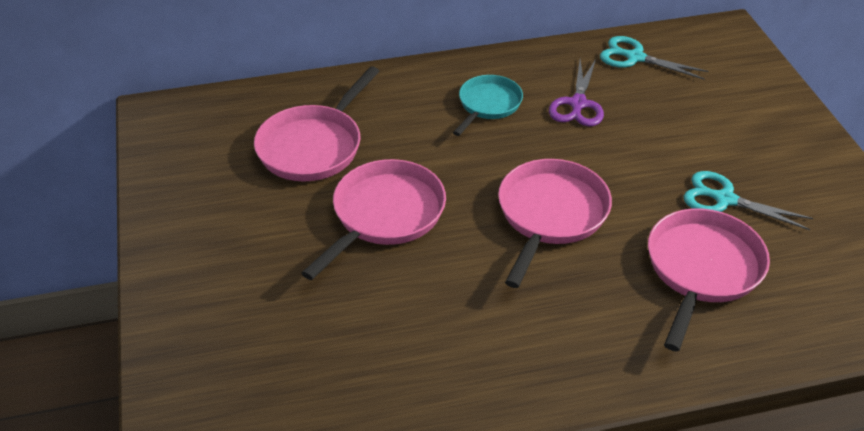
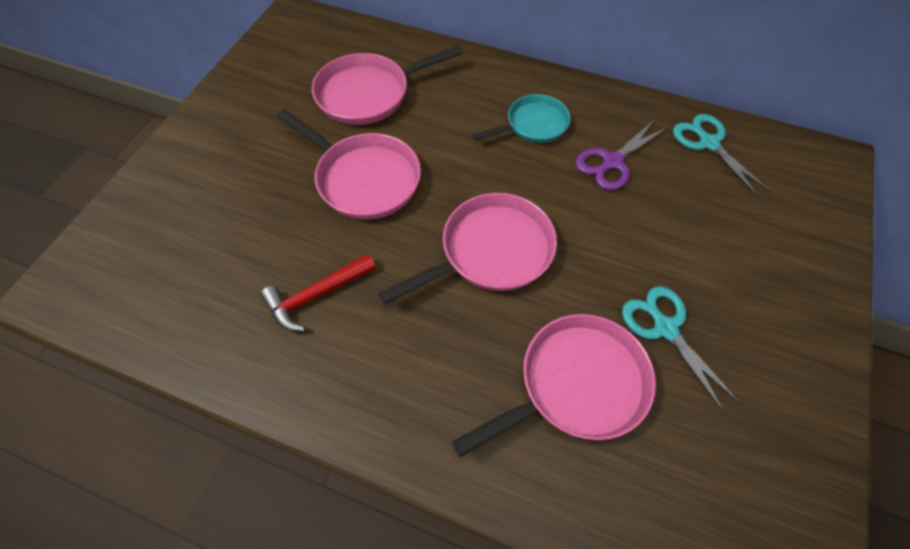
camera: 35 degrees right, 15 degrees up
pink pan [301,159,446,280] -> pink pan turned 60 degrees clockwise [277,109,421,220]
none -> red hammer [260,254,376,331]

